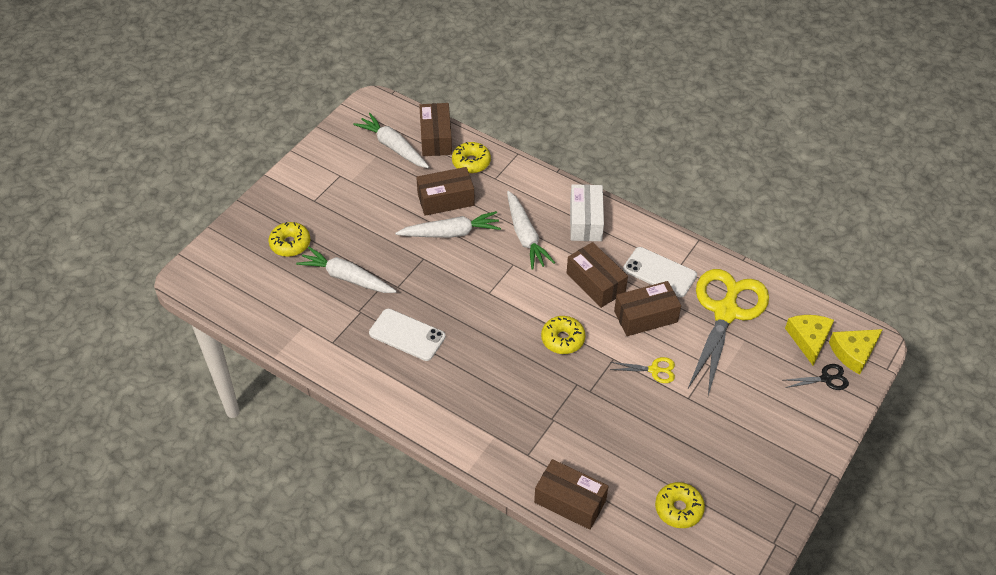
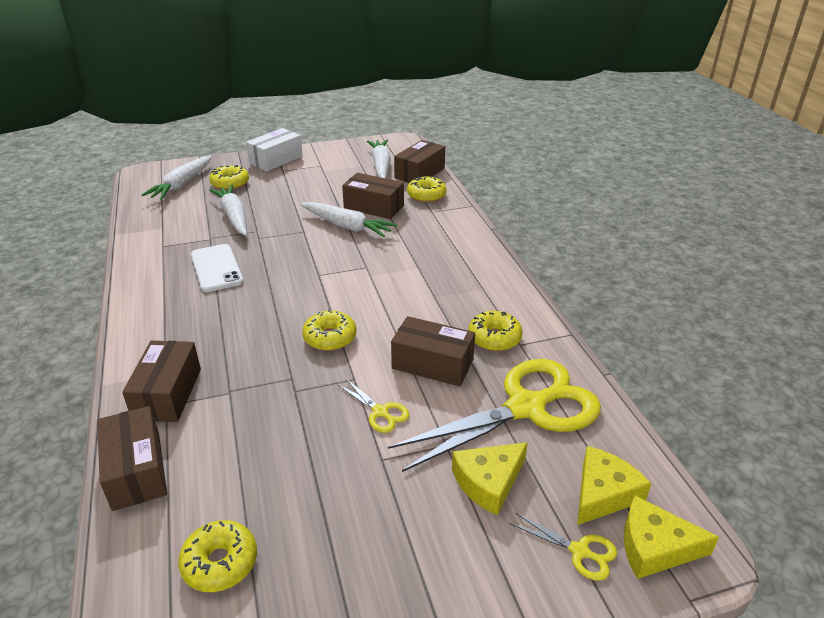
camera: 40 degrees right, 15 degrees down
white carrot [507,191,555,270] -> white carrot moved to [142,156,211,200]
brown box [567,242,628,308] -> brown box moved to [122,341,201,422]
white box [570,184,604,241] -> white box moved to [246,128,303,172]
white phone [623,247,697,297] -> yellow donut [468,311,523,351]
black scissors [784,364,849,390] -> yellow scissors [510,513,617,581]
none -> yellow cheese [452,442,528,515]

